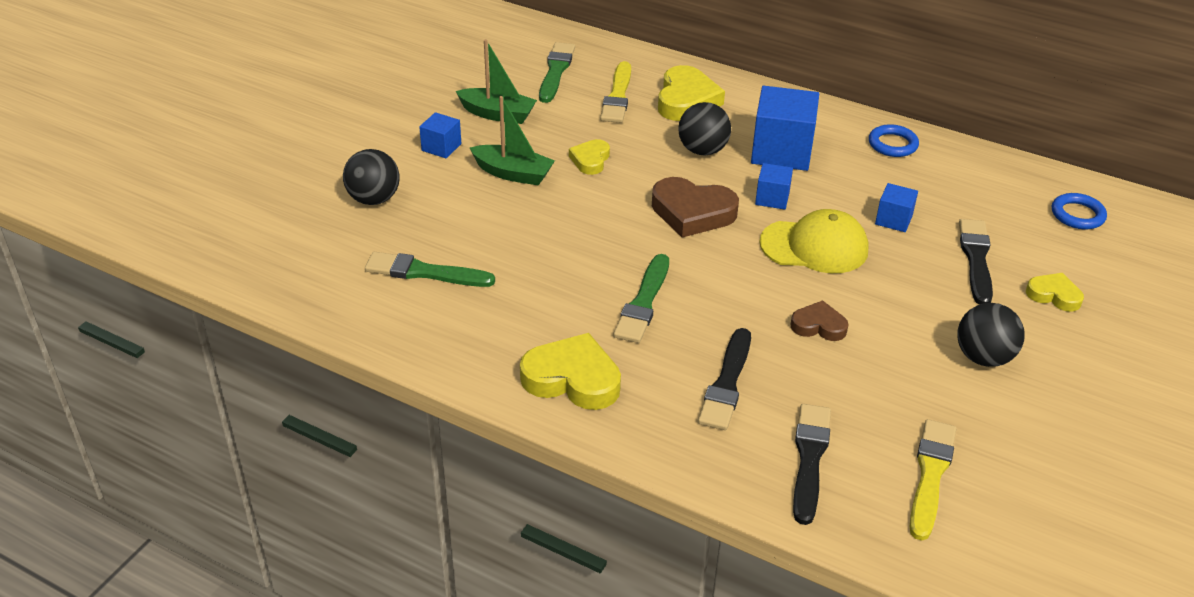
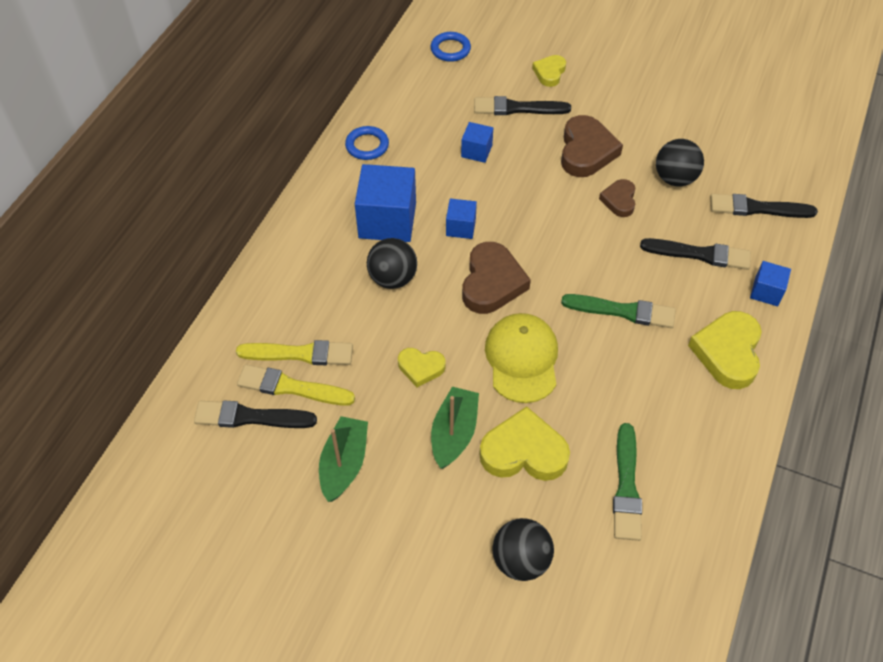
camera: 95 degrees left, 15 degrees up
blue cube [419,112,461,158] -> blue cube moved to [750,261,791,306]
green brush [539,42,575,103] -> black brush [194,400,317,428]
yellow heart [658,65,725,121] -> yellow heart moved to [479,406,570,481]
yellow cap [759,209,869,273] -> yellow cap moved to [485,313,558,403]
yellow brush [910,419,956,541] -> yellow brush moved to [237,364,355,406]
black ball [958,303,1025,367] -> black ball moved to [656,139,704,186]
none -> brown heart [561,115,623,177]

